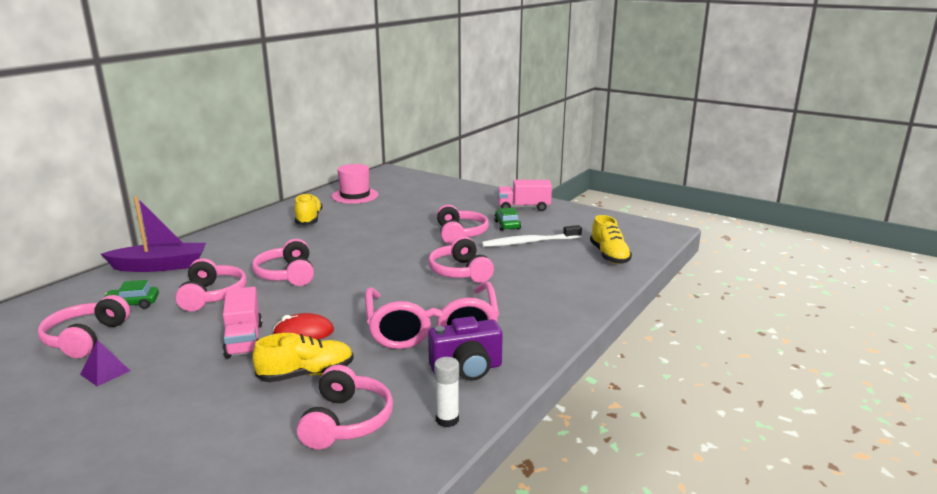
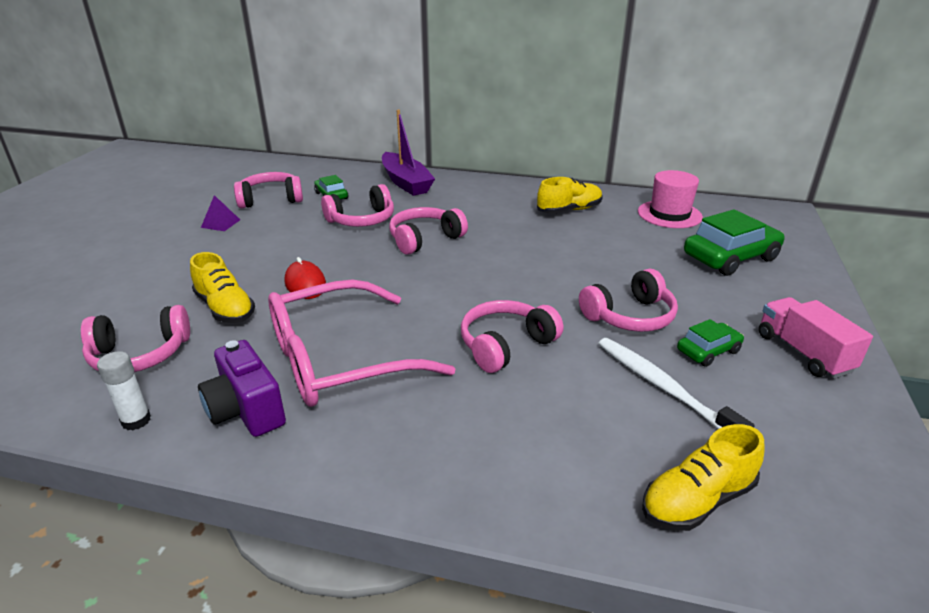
camera: 70 degrees right, 10 degrees up
pink truck [223,287,262,359] -> none
none -> green car [684,209,785,276]

